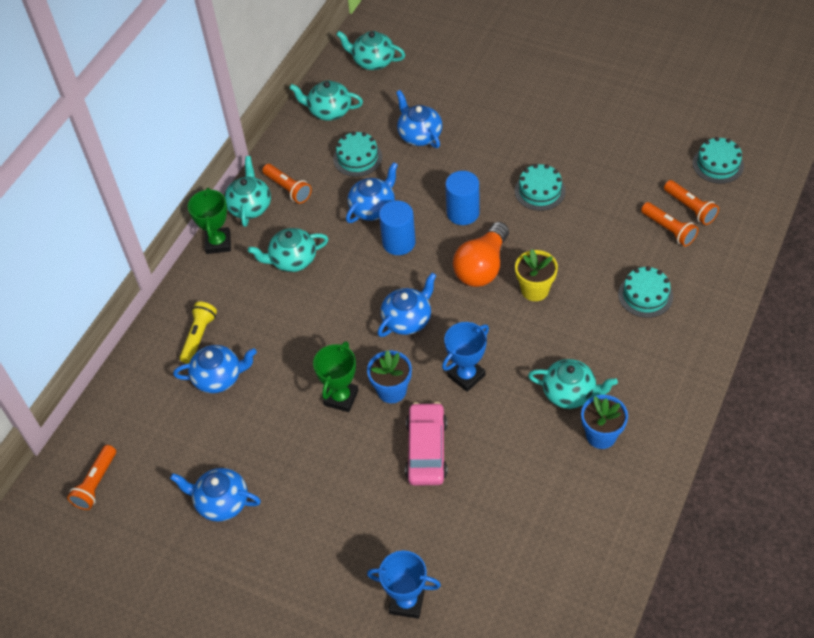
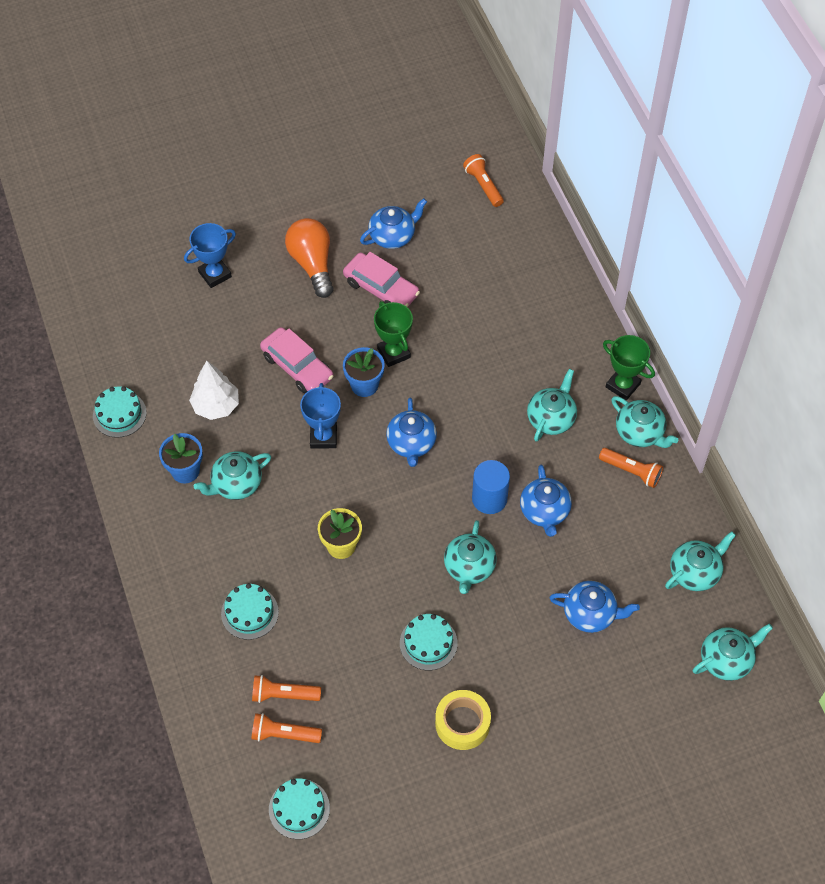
camera: 130 degrees right, 5 degrees up
blue teapot [173,345,257,393] -> none
yellow flashlight [179,302,217,364] -> none
orange flashlight [262,164,312,204] -> orange flashlight turned 150 degrees counterclockwise [599,448,663,488]
turquoise cake [333,131,382,177] -> turquoise cake moved to [93,386,147,438]
blue cylinder [445,171,480,225] -> turquoise teapot [444,520,497,594]
orange light bulb [453,222,509,287] -> orange light bulb moved to [285,218,333,298]
none -> white tree [189,361,239,420]
none -> pink car [343,252,420,307]
none -> yellow tape [435,690,491,750]

